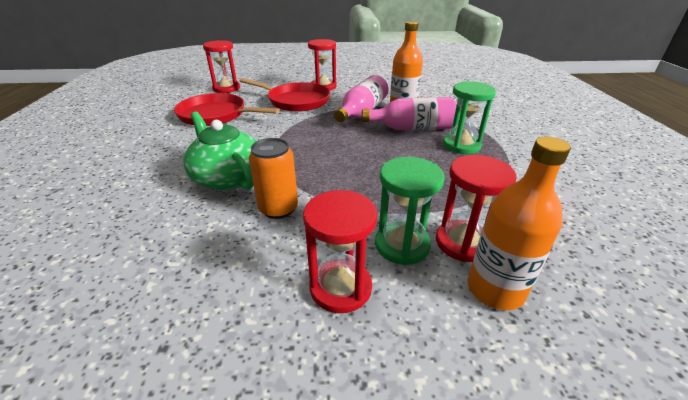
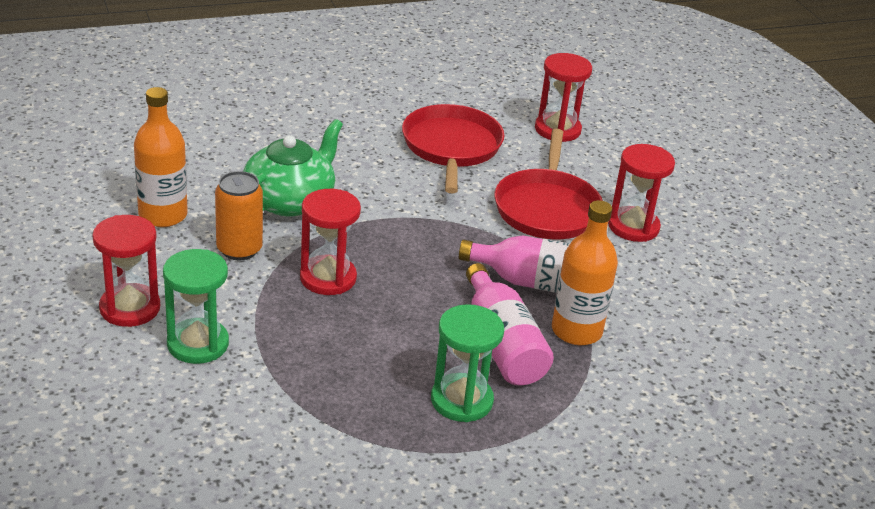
camera: 70 degrees right, 0 degrees up
red hourglass [436,155,517,262] -> red hourglass moved to [300,189,361,295]
orange bottle [468,137,571,310] -> orange bottle moved to [134,87,188,227]

